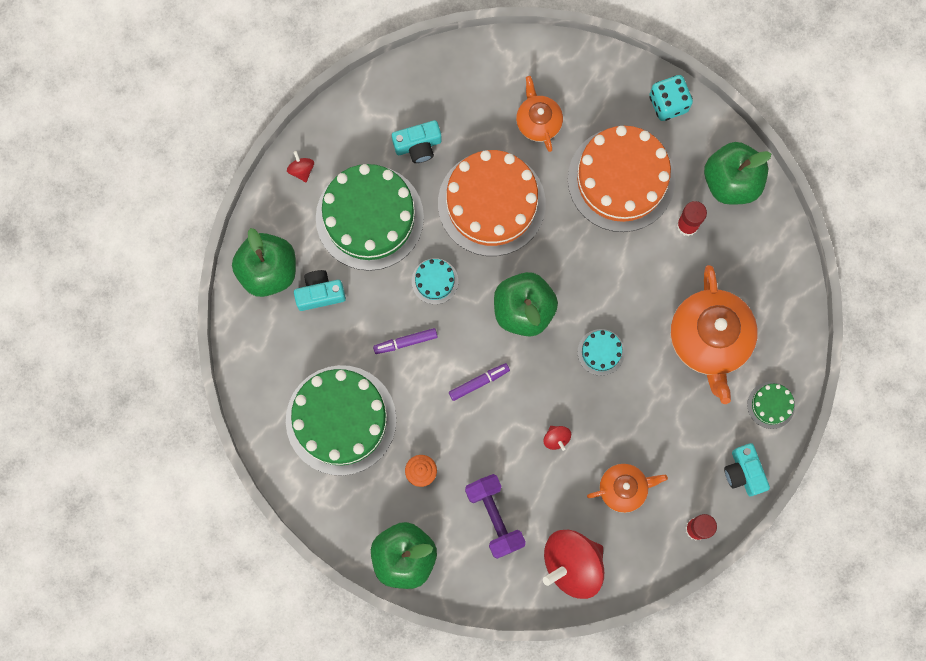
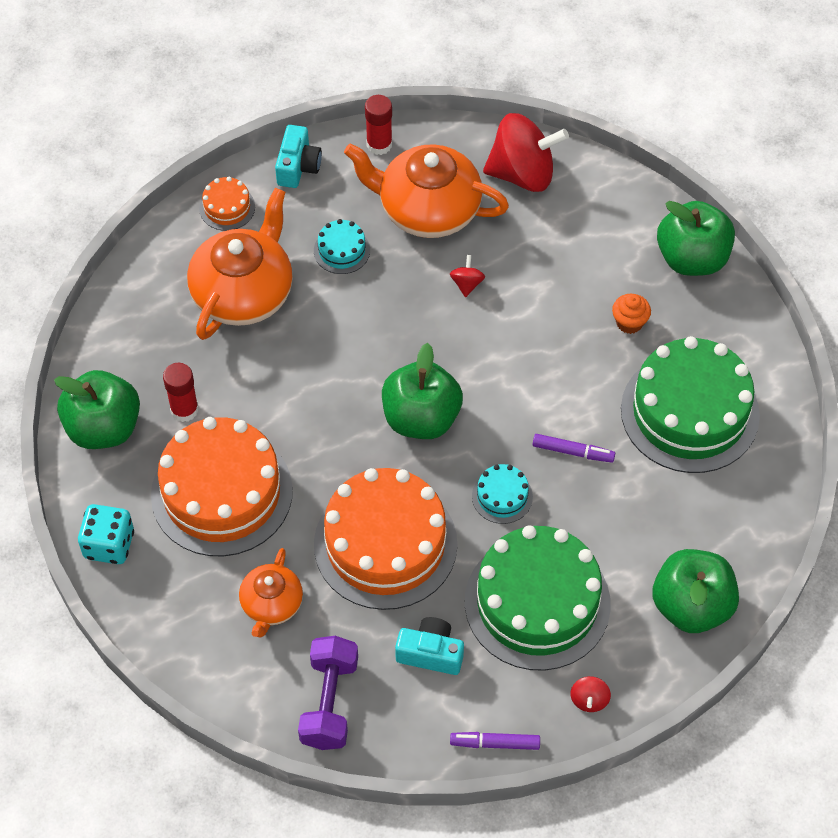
camera: 150 degrees left, 20 degrees down
turquoise camera [294,270,346,311] -> none
purple marker [449,363,510,401] -> purple marker moved to [450,732,540,750]
purple dumbbell [465,474,526,559] -> purple dumbbell moved to [298,636,358,750]
turquoise cake [578,329,625,376] -> turquoise cake moved to [314,219,370,274]
orange teapot [587,464,668,513] -> orange teapot [344,143,509,238], size x1.79
green cake [747,382,795,429] -> orange cake [199,176,255,231]

